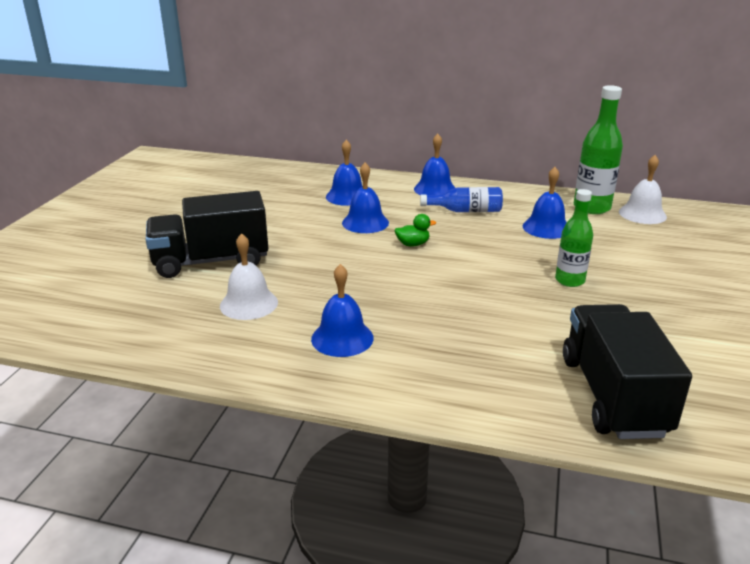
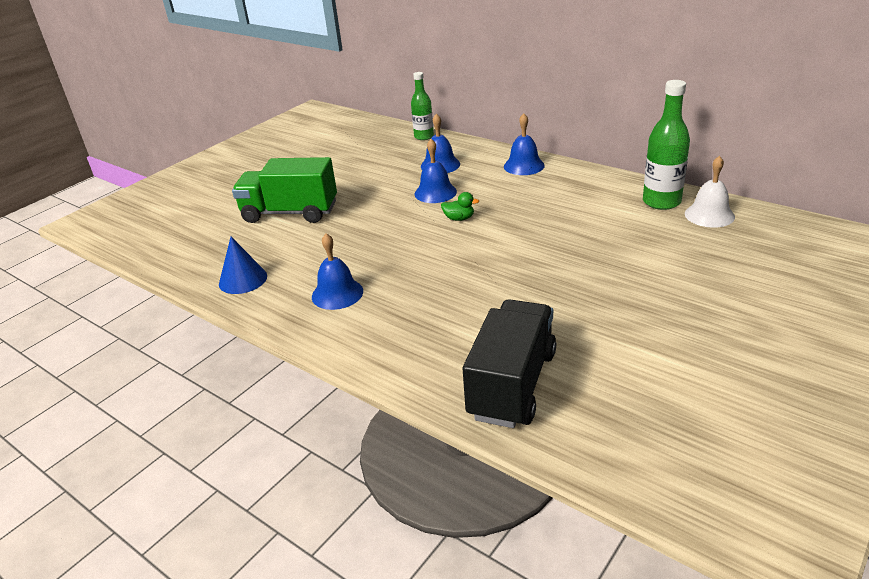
camera: 25 degrees right, 5 degrees up
black truck [146,191,269,278] -> green truck [232,157,337,223]
white bell [220,233,278,320] -> none
blue bottle [420,187,503,212] -> none
blue bell [523,167,567,239] -> none
green bottle [555,189,593,287] -> green bottle moved to [411,72,434,140]
none -> blue cone [219,237,267,294]

